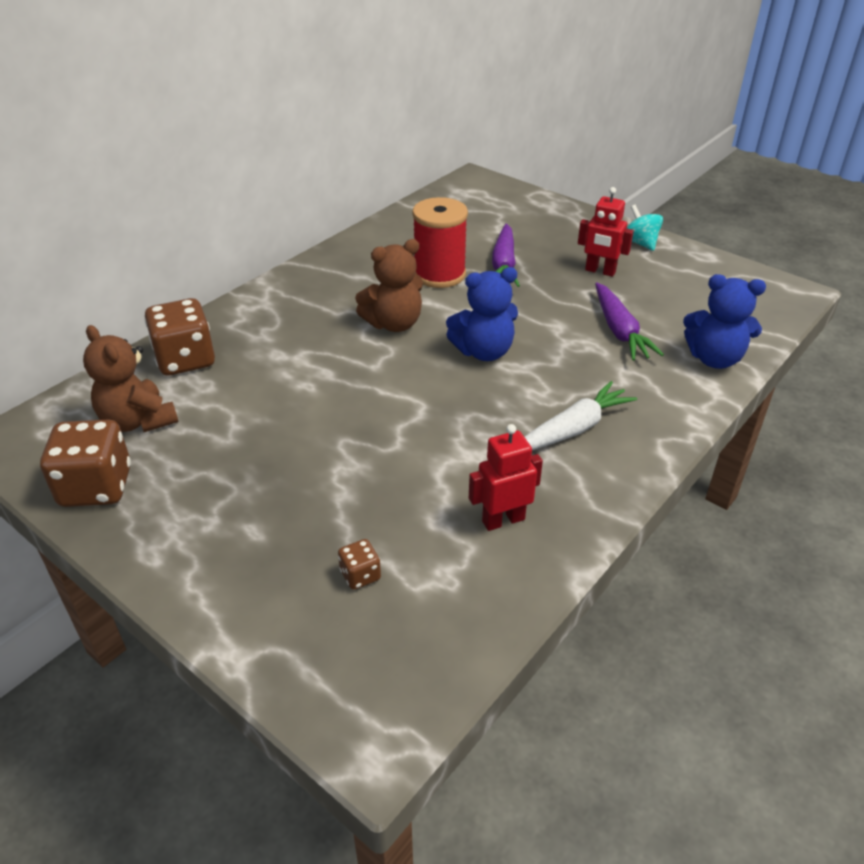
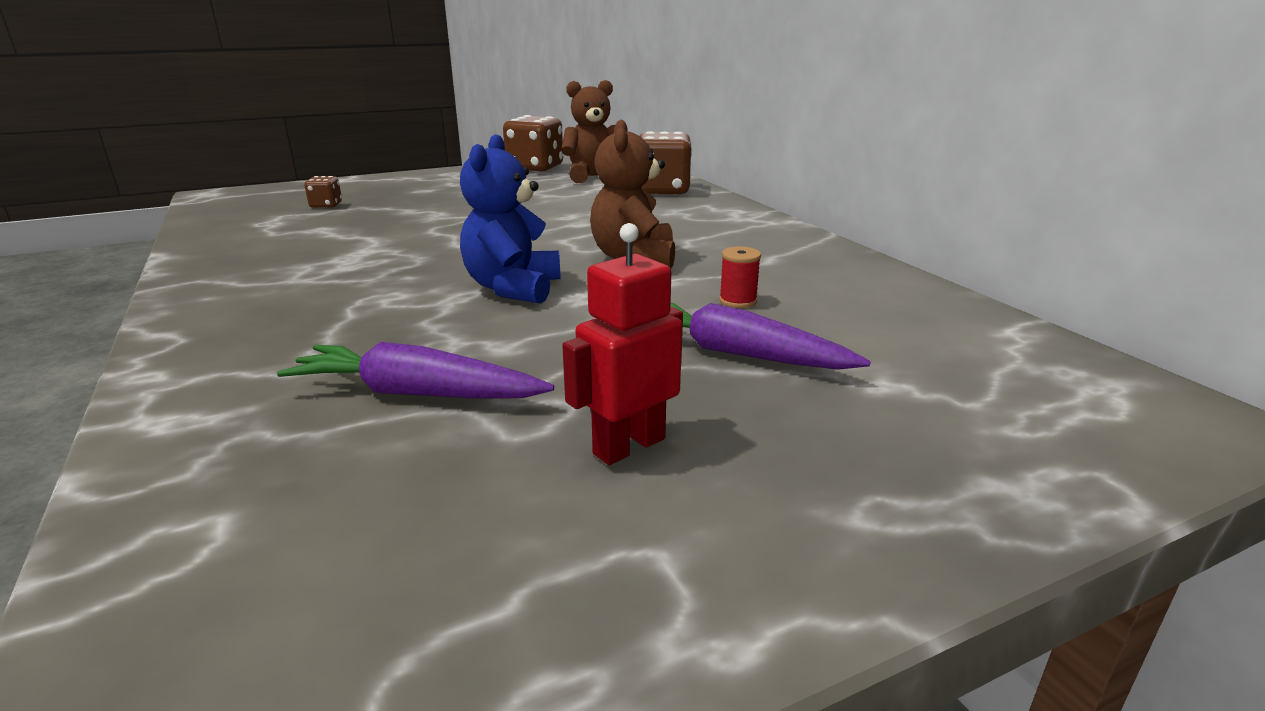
camera: 115 degrees right, 15 degrees down
red spool [412,197,468,288] -> red spool [719,247,761,308], size x0.42
red robot [469,424,543,531] -> none
white carrot [525,381,637,450] -> none
turquoise spinning top [627,205,663,251] -> none
blue teddy bear [683,274,766,369] -> none

